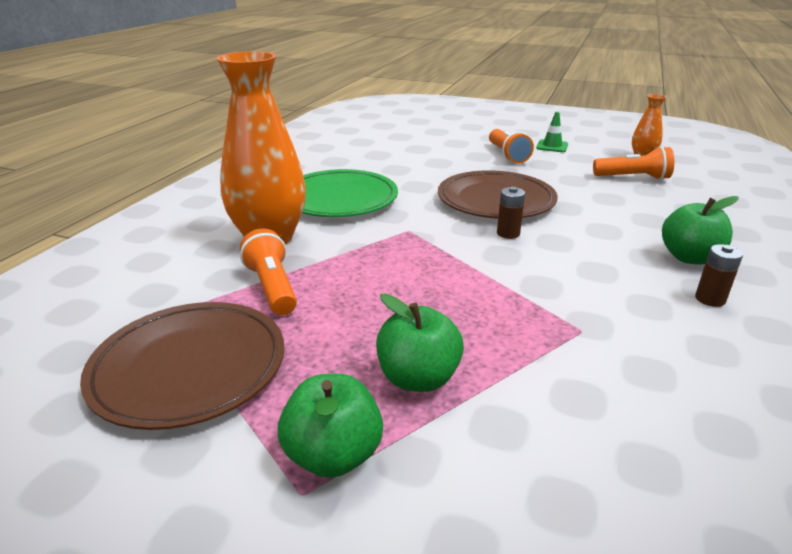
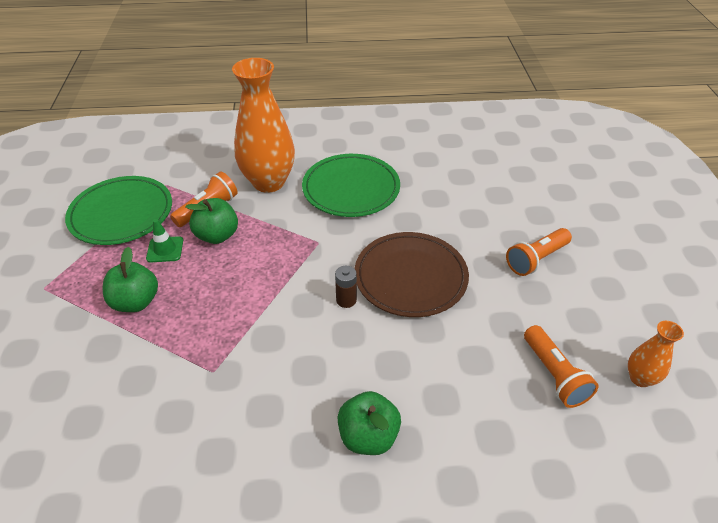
camera: 65 degrees right, 15 degrees up
brown plate [80,302,285,430] -> green plate [65,176,172,245]
green apple [278,374,383,478] -> green apple moved to [185,198,238,244]
green traffic cone [536,112,568,152] -> green traffic cone moved to [146,219,183,263]
brown battery [695,244,743,307] -> none

